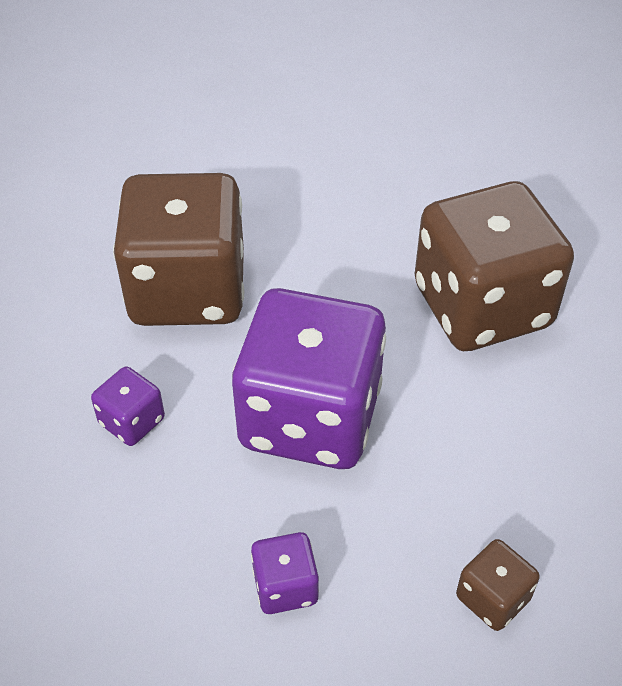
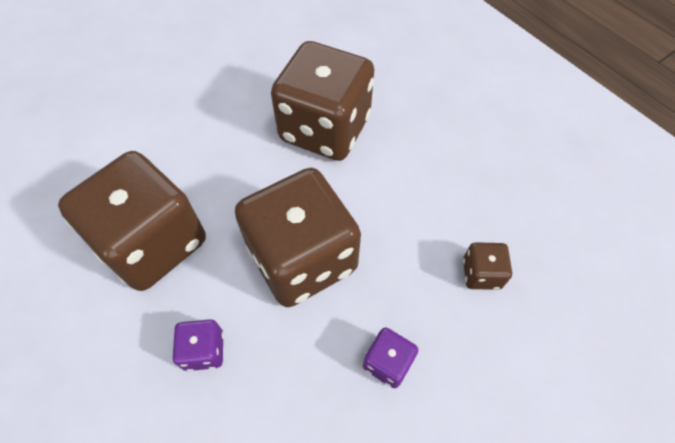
camera: 45 degrees left, 10 degrees up
purple dice [232,288,386,469] -> brown dice [235,168,361,307]

